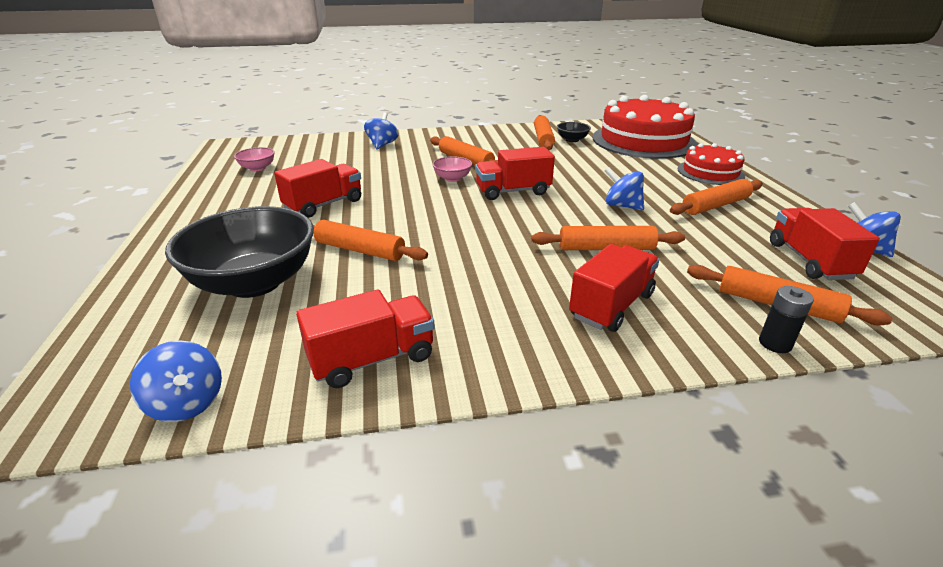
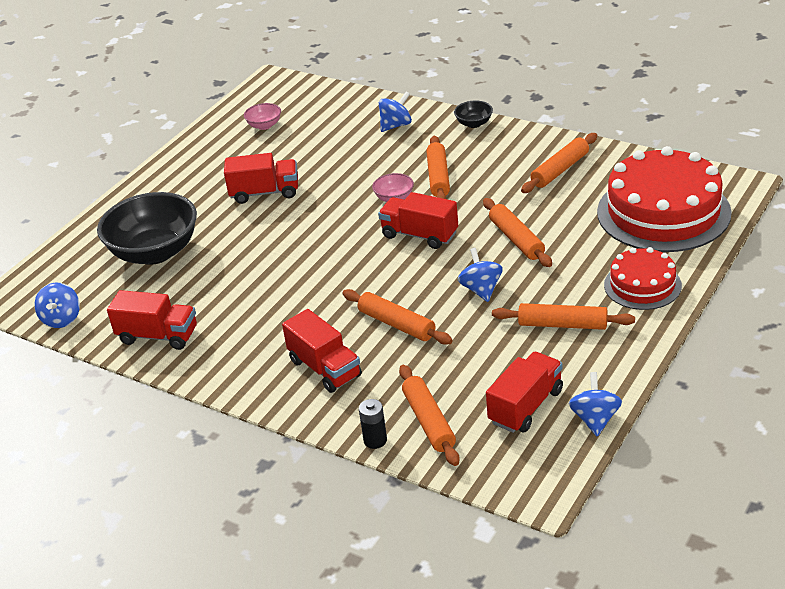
camera: 45 degrees right, 5 degrees up
orange rolling pin [313,220,428,261] -> orange rolling pin moved to [483,198,552,267]
black bowl [557,122,591,142] -> black bowl moved to [454,101,493,128]
red truck [569,244,659,332] -> red truck turned 60 degrees clockwise [282,309,362,393]

